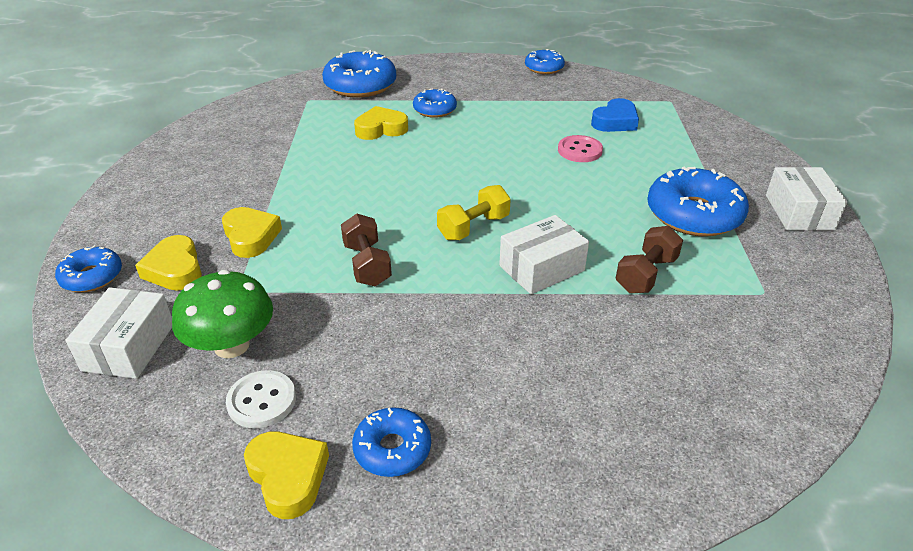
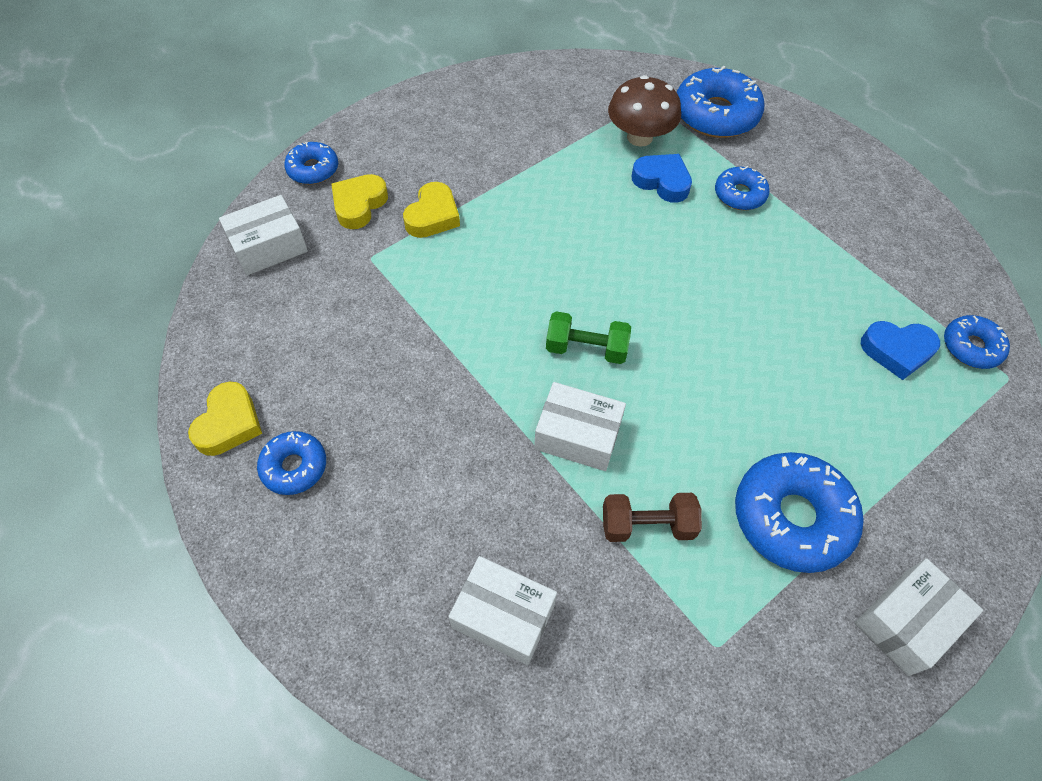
camera: 50 degrees right, 20 degrees up
green mushroom [172,270,273,358] -> none
white button [226,370,296,428] -> none
brown dumbbell [341,214,392,287] -> none
yellow heart [354,106,408,140] -> blue heart [632,154,692,203]
yellow dumbbell [437,185,511,240] -> green dumbbell [546,311,631,364]
blue donut [525,49,565,74] -> blue donut moved to [944,315,1010,369]
pink button [558,135,603,162] -> none
none -> white box [448,556,557,665]
none -> brown mushroom [608,75,681,147]

